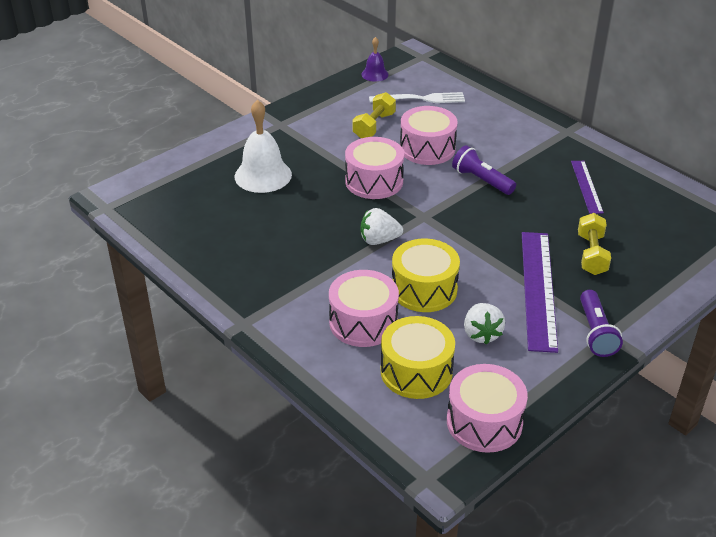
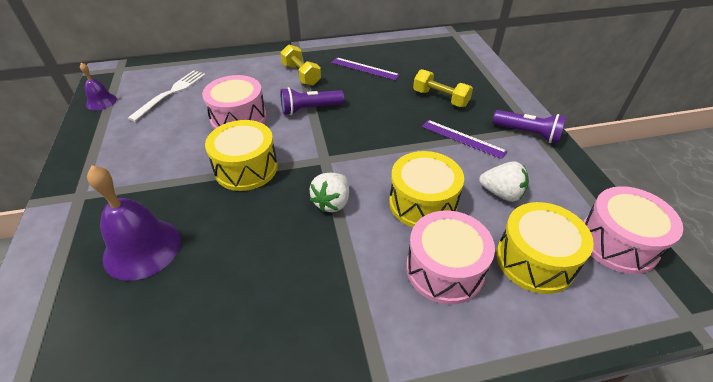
camera: 60 degrees left, 5 degrees up
white bell [235,100,292,193] -> purple bell [87,165,181,281]
pink drum [345,137,404,199] -> yellow drum [205,120,278,191]
yellow dumbbell [353,92,396,138] -> yellow dumbbell moved to [280,44,321,86]
purple ruler [522,232,558,353] -> purple ruler [422,120,508,159], size x0.57

